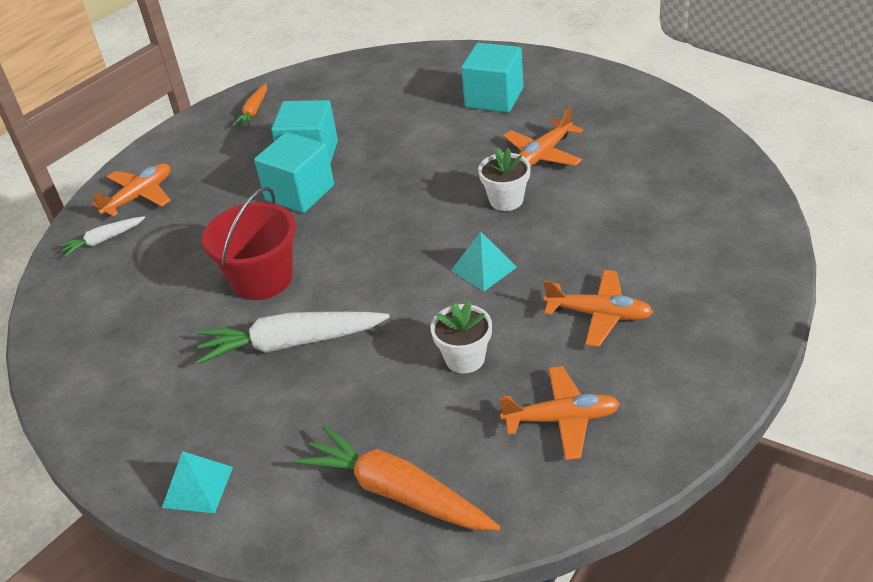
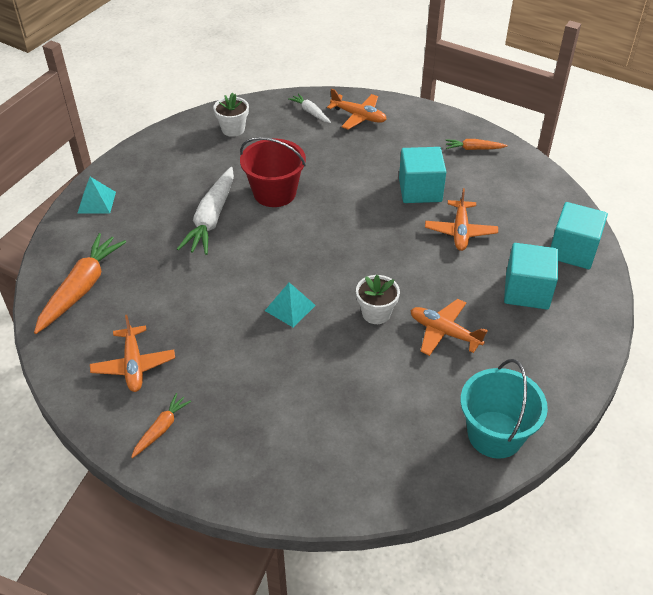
camera: 75 degrees right, 5 degrees up
white carrot [197,311,390,364] -> white carrot turned 150 degrees counterclockwise [177,167,234,255]
turquoise cube [254,132,334,213] -> turquoise cube moved to [551,202,608,269]
white flower pot [431,300,492,373] -> white flower pot moved to [213,93,249,137]
orange plane [544,270,653,347] -> orange plane moved to [425,188,498,251]
none -> orange carrot [131,393,191,458]
none -> turquoise bucket [460,359,548,459]

